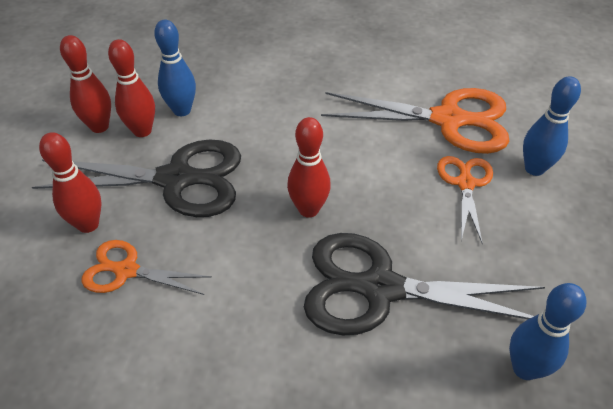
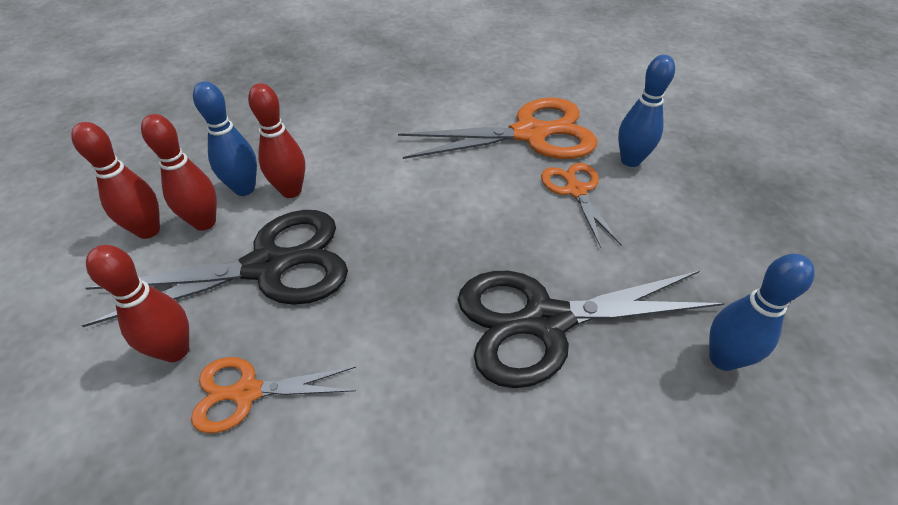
camera: 20 degrees left, 0 degrees up
red bowling pin [287,117,331,218] -> red bowling pin moved to [248,83,305,198]

